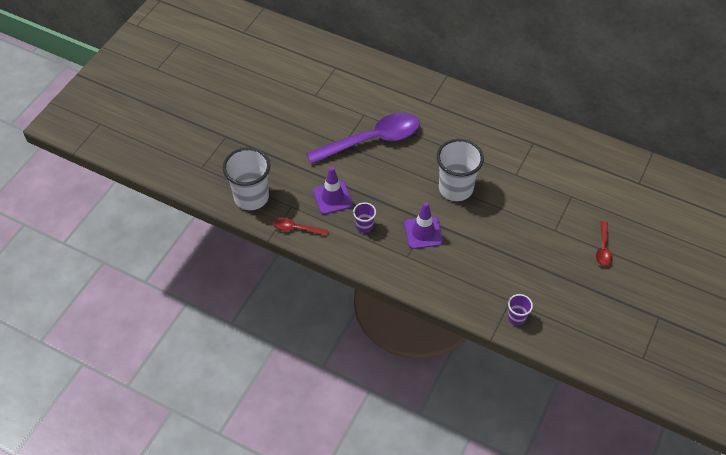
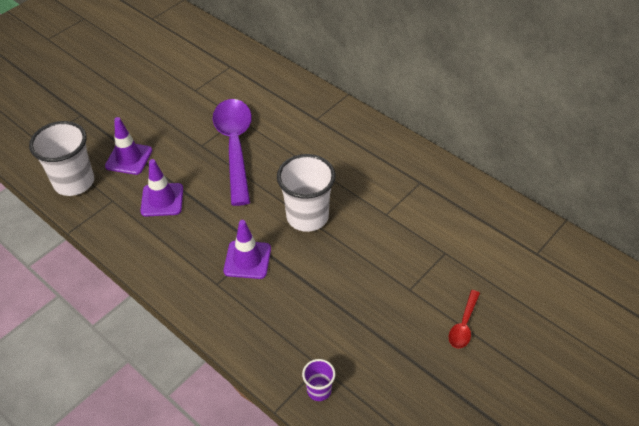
camera: 15 degrees right, 5 degrees down
red spoon [273,218,328,236] -> none
purple spoon [306,113,420,164] -> purple spoon turned 90 degrees counterclockwise [213,99,252,206]
purple cup [353,202,376,233] -> none
none -> purple traffic cone [105,117,152,175]

